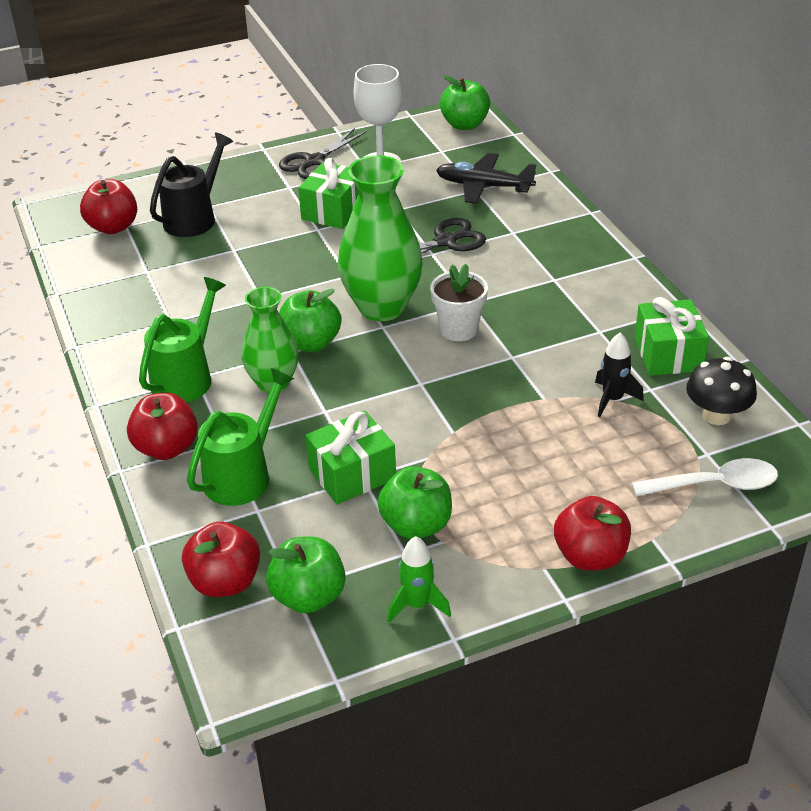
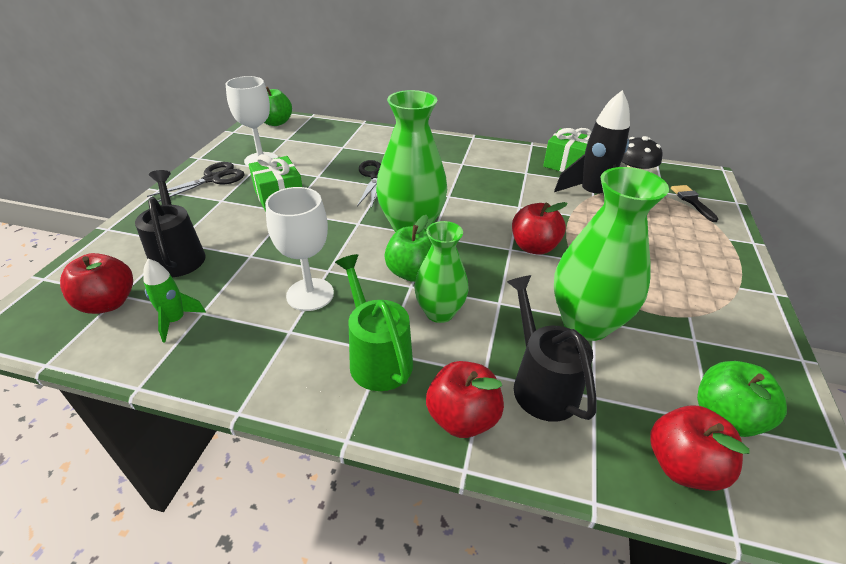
camera: 55 degrees left, 0 degrees up
green watering can [187,368,294,506] -> black watering can [507,275,596,422]
black scissors [279,128,367,179] -> black scissors turned 120 degrees counterclockwise [147,162,245,202]
green gift [305,411,396,504] -> green vase [554,167,669,341]
green apple [378,467,452,539] -> none
green rocket [387,536,451,623] -> green rocket moved to [143,258,206,342]
white flower pot [430,264,488,341] -> none
black plane [436,153,537,204] -> none
red apple [554,496,631,571] -> red apple moved to [512,202,568,255]
black rocket [595,333,644,417] -> black rocket [554,90,630,195], size x1.84
white spoon [632,458,778,496] -> black brush [671,185,719,222]
none -> white goblet [265,187,334,311]

